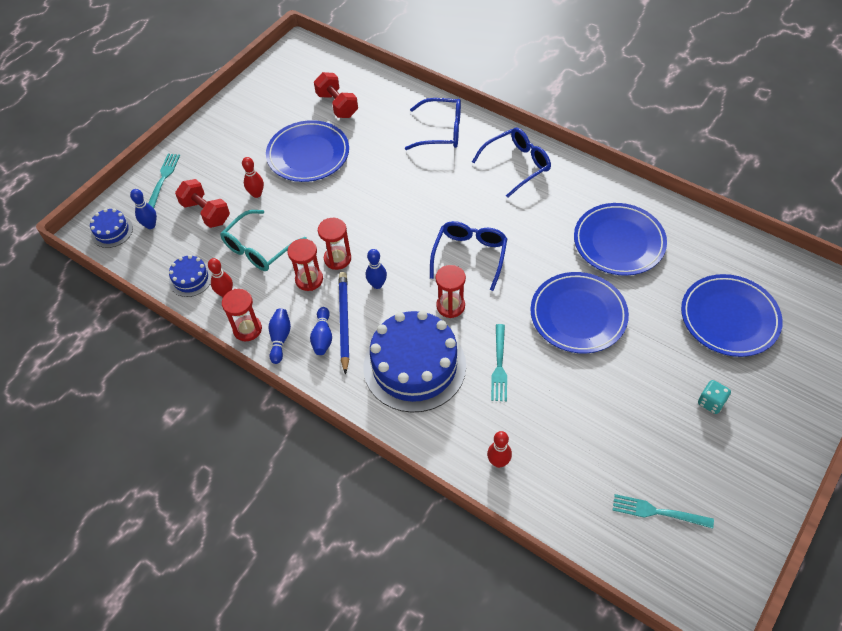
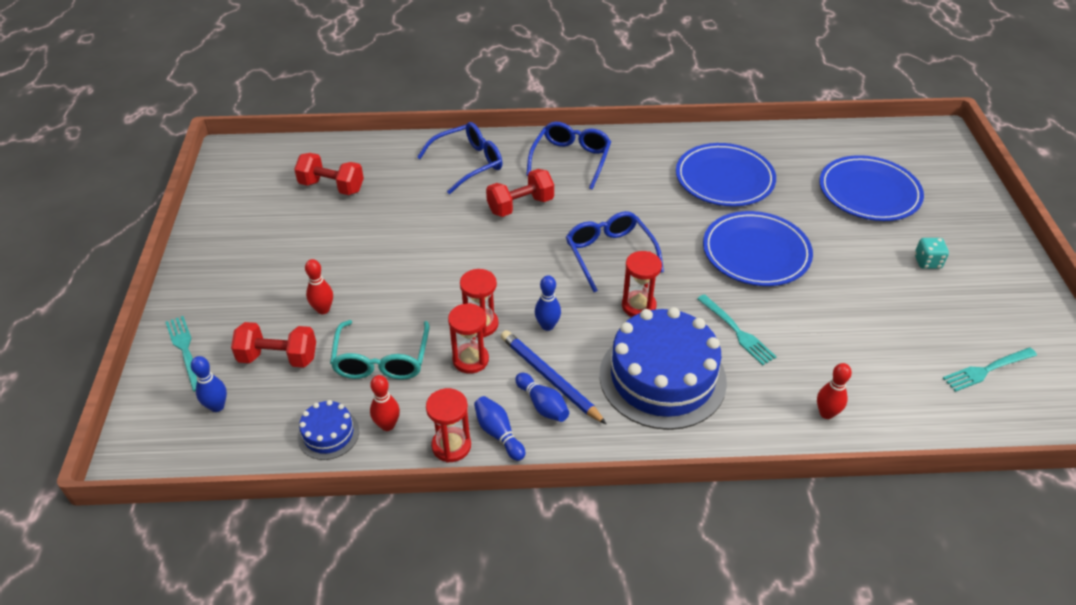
camera: 40 degrees left, 10 degrees down
blue cake [90,209,133,248] -> none
blue plate [266,120,349,182] -> none
none -> red dumbbell [486,169,554,217]

